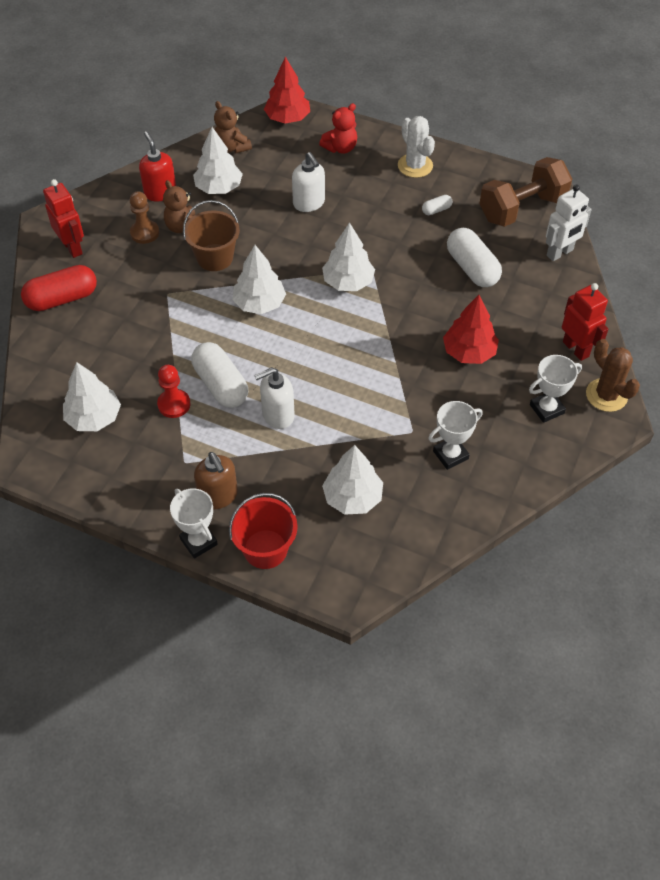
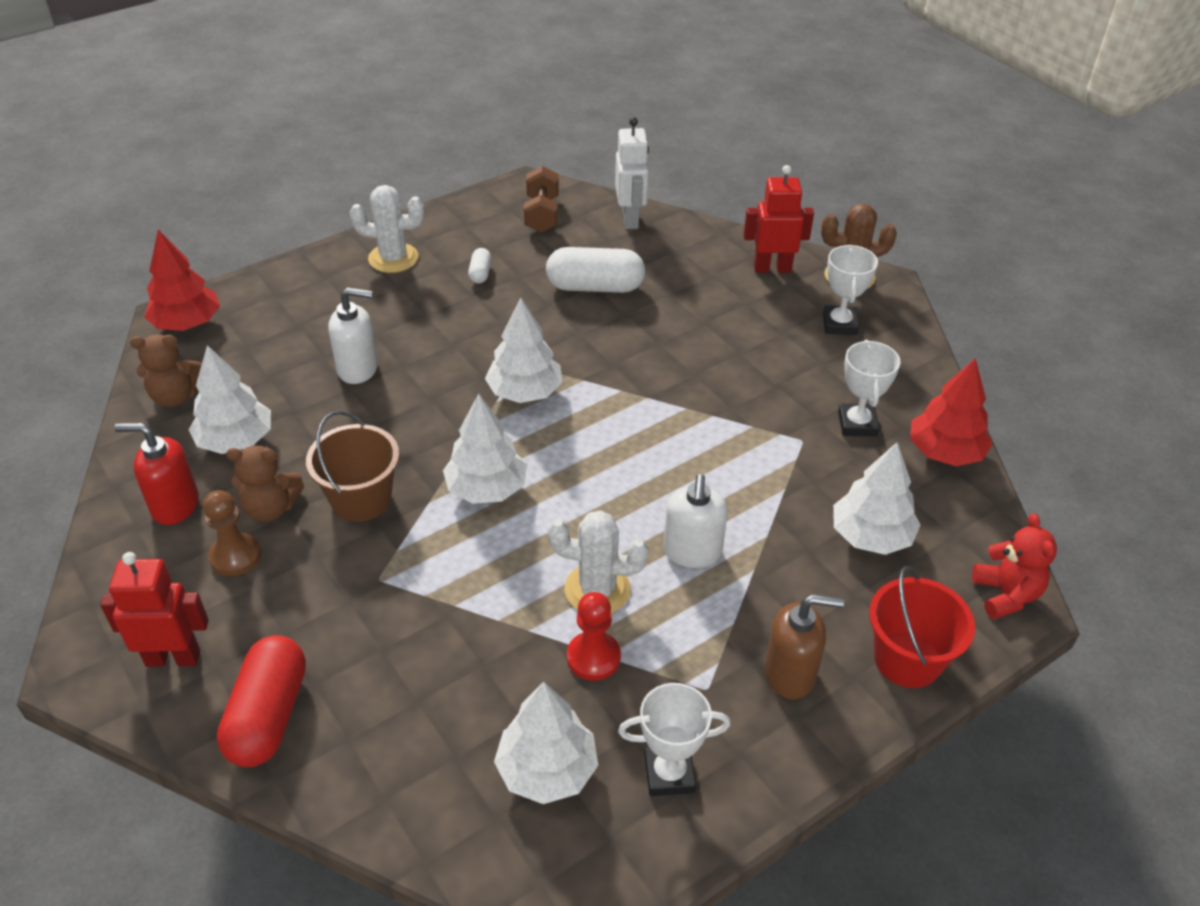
camera: 60 degrees left, 10 degrees down
white trophy [170,488,218,559] -> white trophy moved to [618,683,730,796]
white capsule [191,342,248,408] -> white cactus [548,510,648,613]
red teddy bear [319,103,357,154] -> red teddy bear moved to [972,513,1057,619]
red tree [443,295,499,364] -> red tree moved to [910,358,993,466]
brown dumbbell [480,157,572,227] -> brown dumbbell [524,166,559,233], size x0.62

